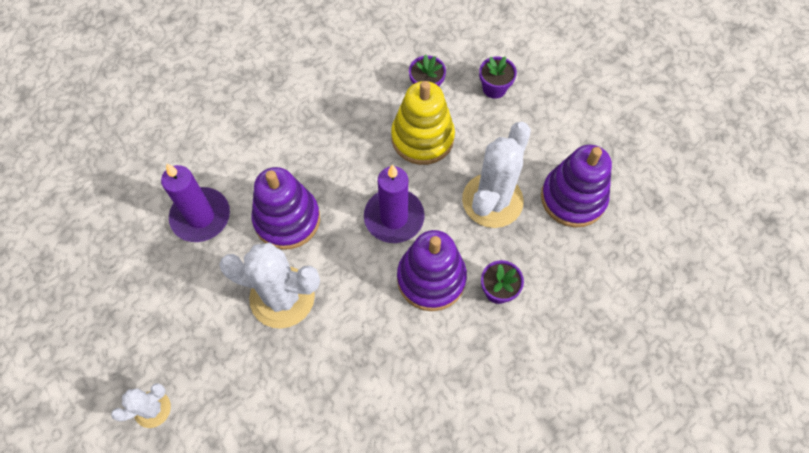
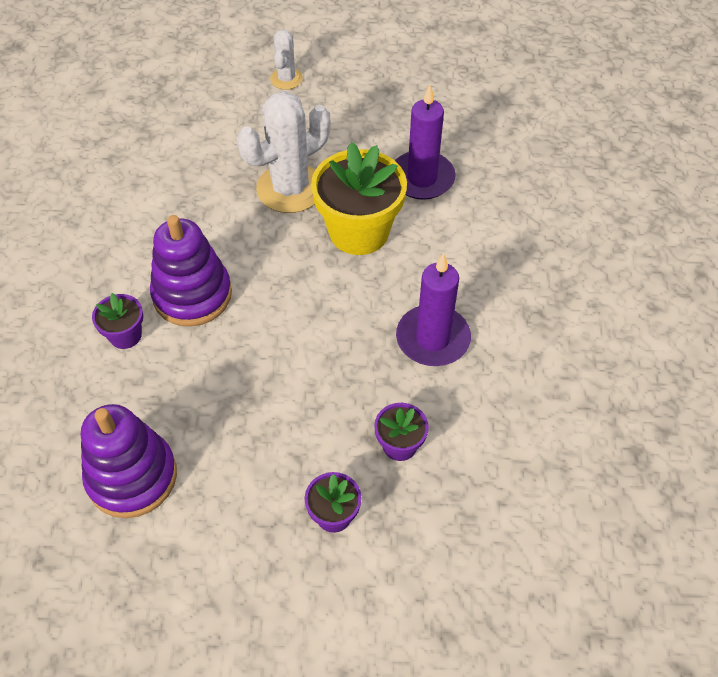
camera: 130 degrees right, 10 degrees down
purple stacking toy [252,167,320,250] -> yellow flower pot [311,142,407,255]
purple candle [364,164,425,243] -> purple candle moved to [396,253,471,366]
yellow stacking toy [391,81,455,165] -> none
white cactus [462,122,531,228] -> none

